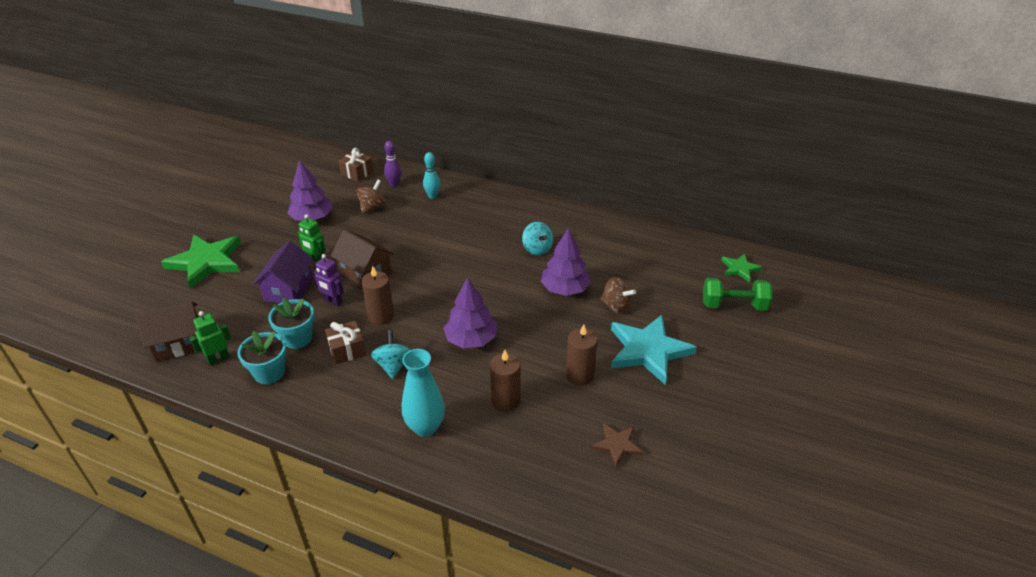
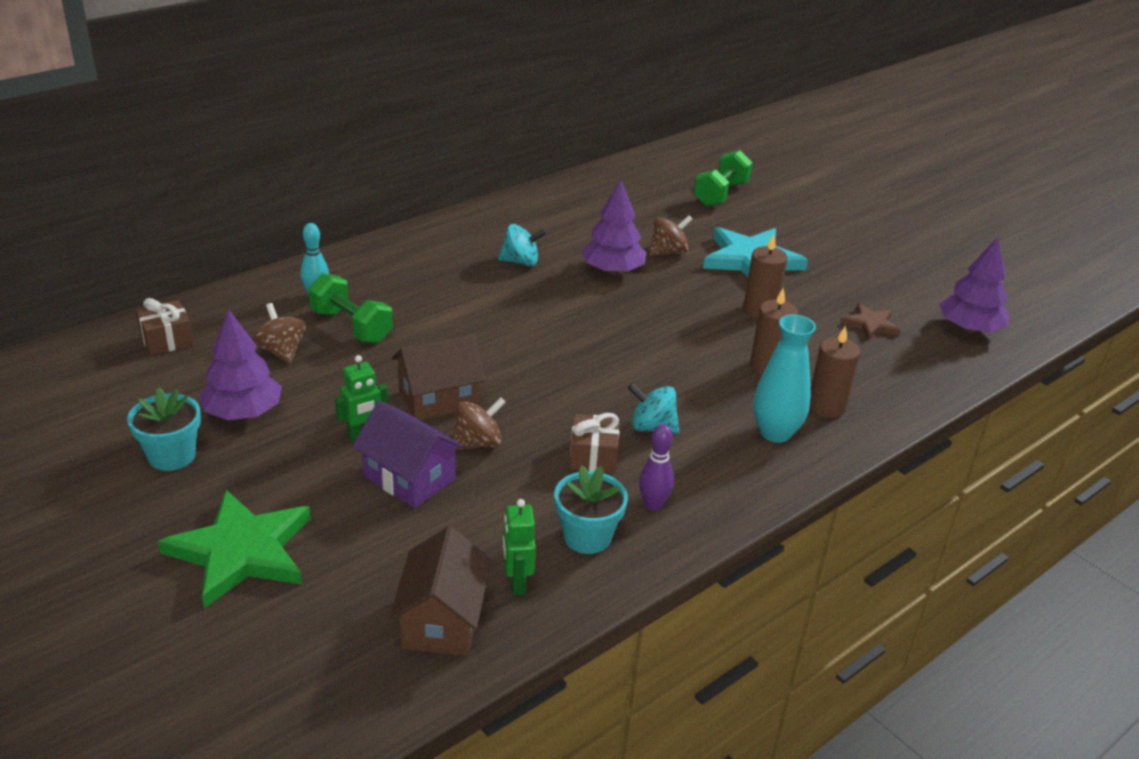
camera: 65 degrees left, 5 degrees down
turquoise flower pot [268,297,314,349] -> turquoise flower pot moved to [127,387,201,471]
purple robot [313,254,343,306] -> brown spinning top [453,397,506,451]
brown candle [361,266,394,325] -> brown candle moved to [810,325,860,418]
purple bowling pin [384,141,401,187] -> purple bowling pin moved to [639,424,674,511]
purple tree [443,277,497,348] -> purple tree moved to [939,237,1009,333]
green star [721,253,762,282] -> none
none -> green dumbbell [308,273,393,343]

